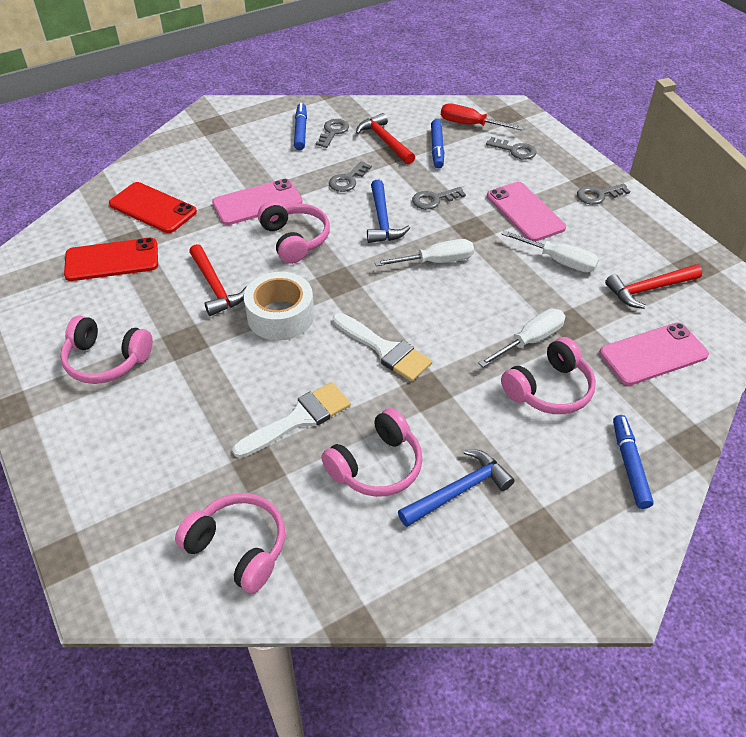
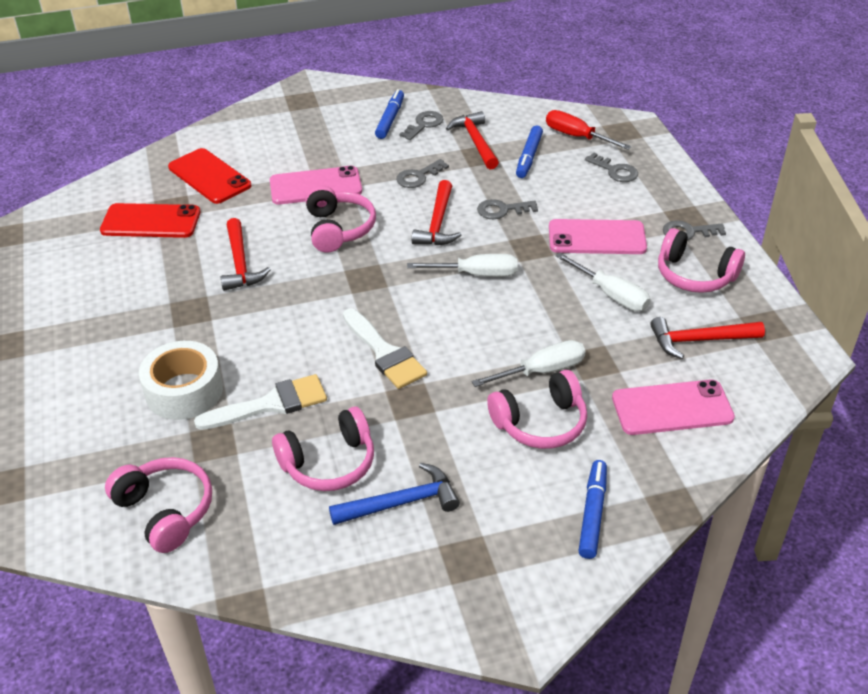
camera: 15 degrees right, 5 degrees down
pink headphones [60,315,153,384] -> pink headphones moved to [658,228,745,293]
white tape [244,272,314,341] -> white tape moved to [139,341,223,420]
blue hammer [367,180,410,243] -> red hammer [412,180,461,245]
pink phone [487,182,566,242] -> pink phone turned 75 degrees counterclockwise [549,219,647,254]

